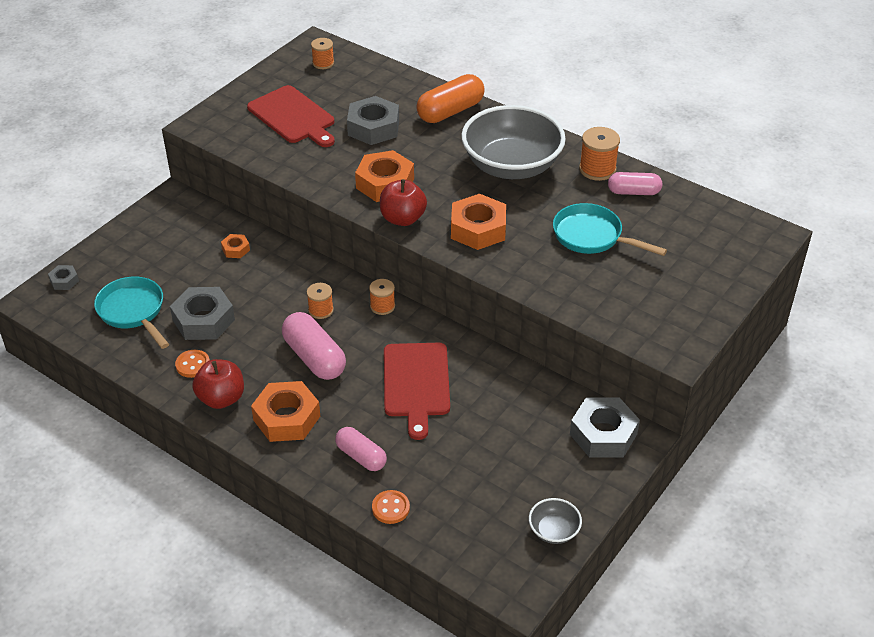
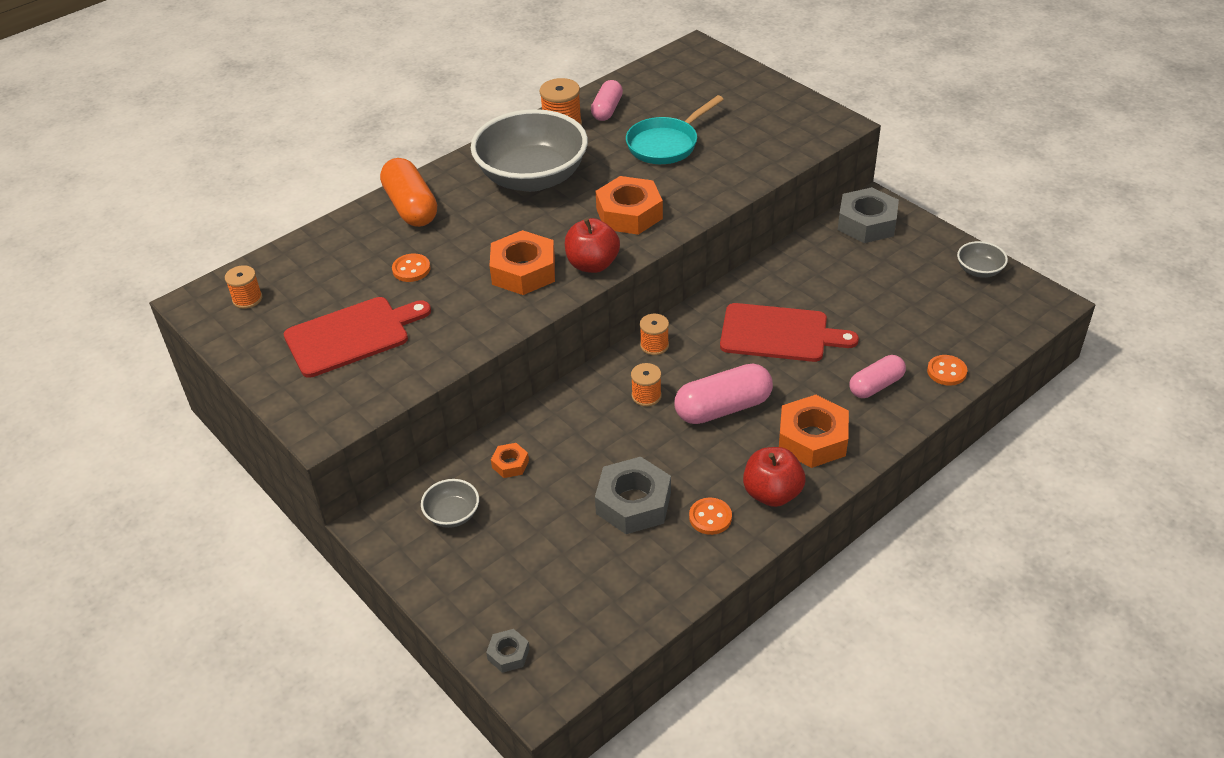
camera: 75 degrees left, 0 degrees up
turquoise pan [94,277,169,349] -> none
grey nut [347,96,399,145] -> orange button [392,254,431,282]
none -> grey bowl [421,479,479,528]

